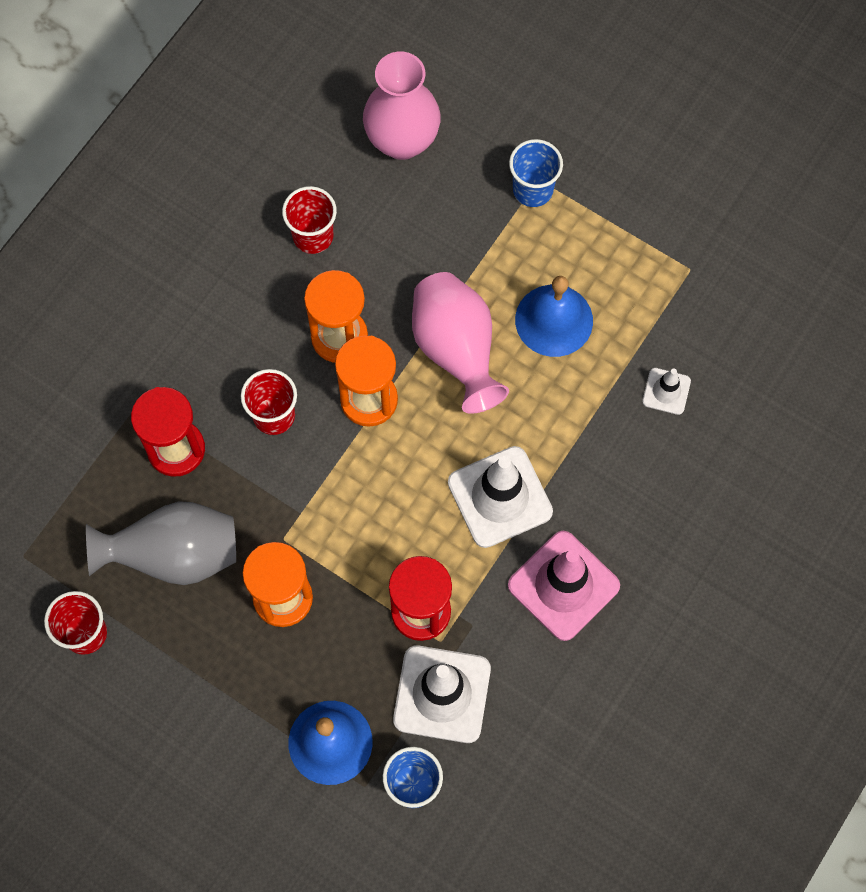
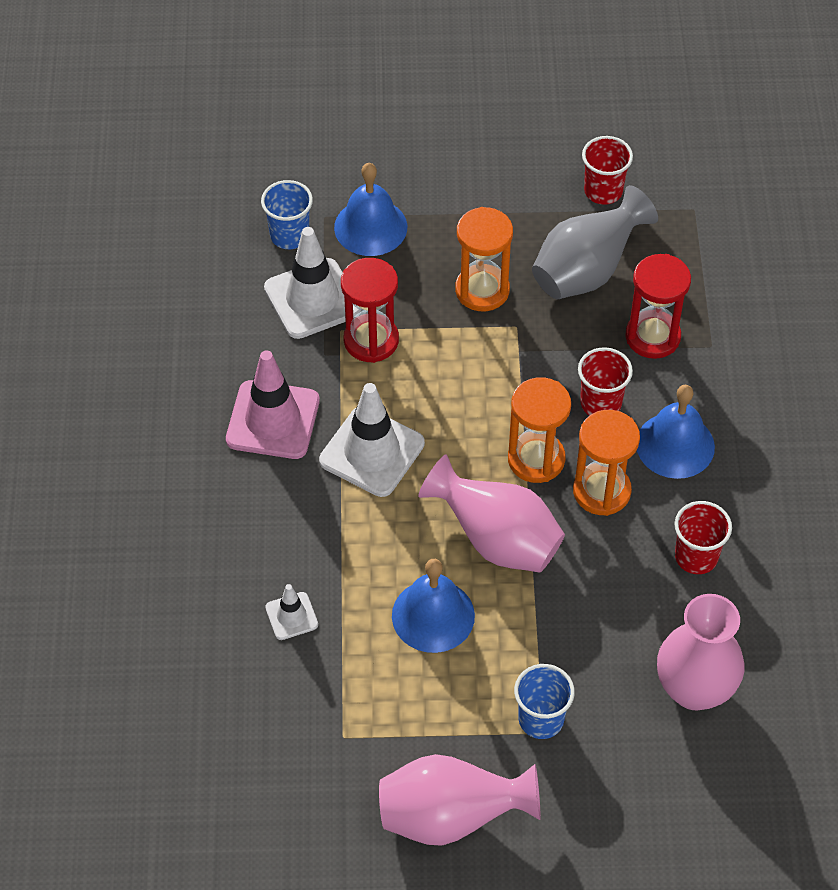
camera: 145 degrees right, 15 degrees down
none -> pink vase [379,754,541,846]
none -> blue bell [637,385,715,479]

